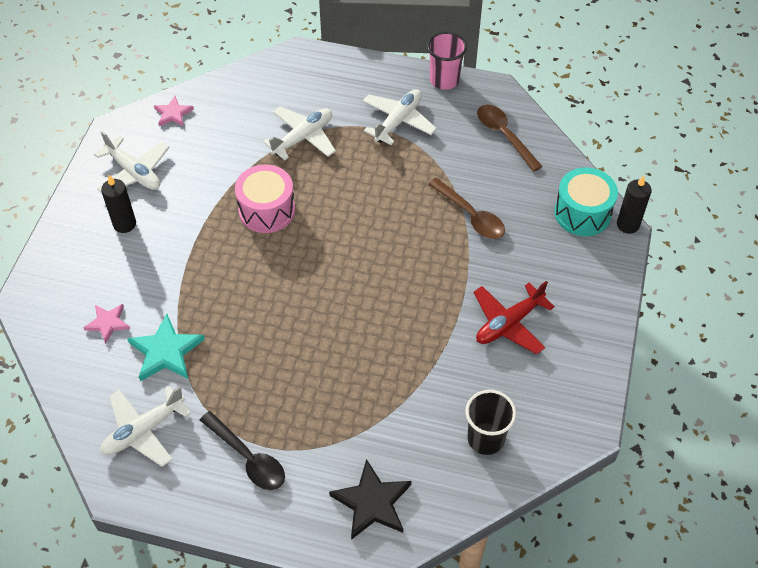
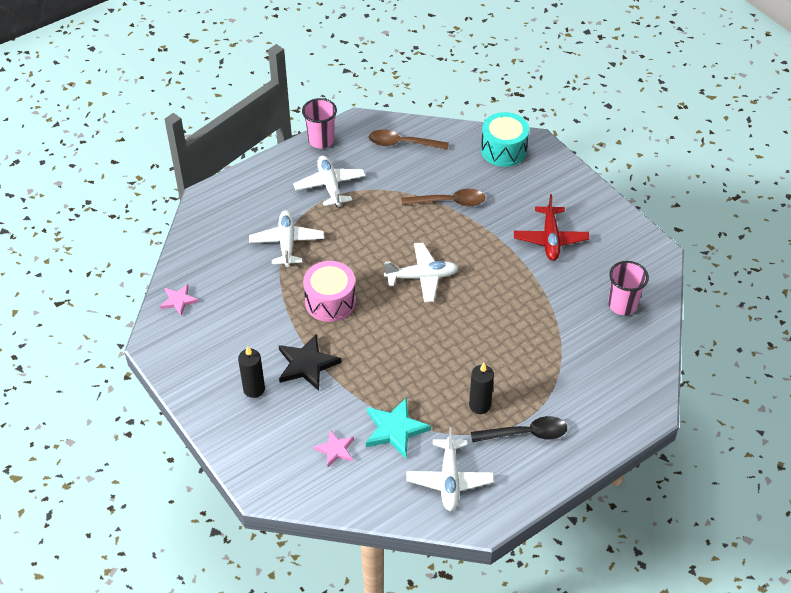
camera: 50 degrees left, 5 degrees down
white plane [94,131,170,193] -> white plane moved to [384,243,458,302]
black star [329,459,412,540] -> black star moved to [279,334,341,391]
black cup [465,390,516,455] -> pink cup [608,261,649,315]
black candle [617,175,652,234] -> black candle moved to [469,363,494,414]

